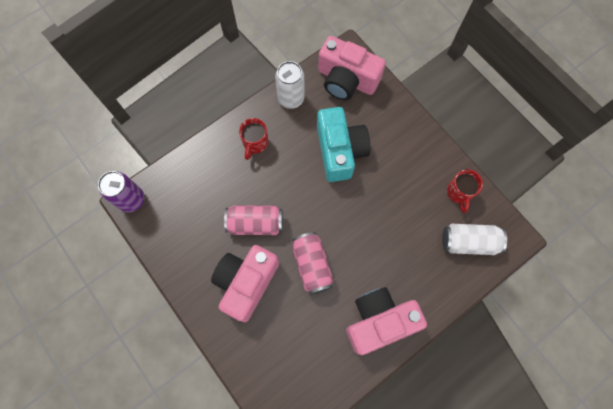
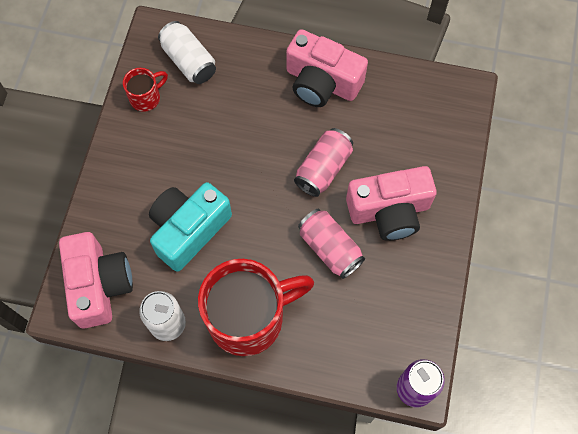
camera: 130 degrees left, 5 degrees down
red mug [239,118,268,160] -> red mug [198,259,314,356], size x2.20

